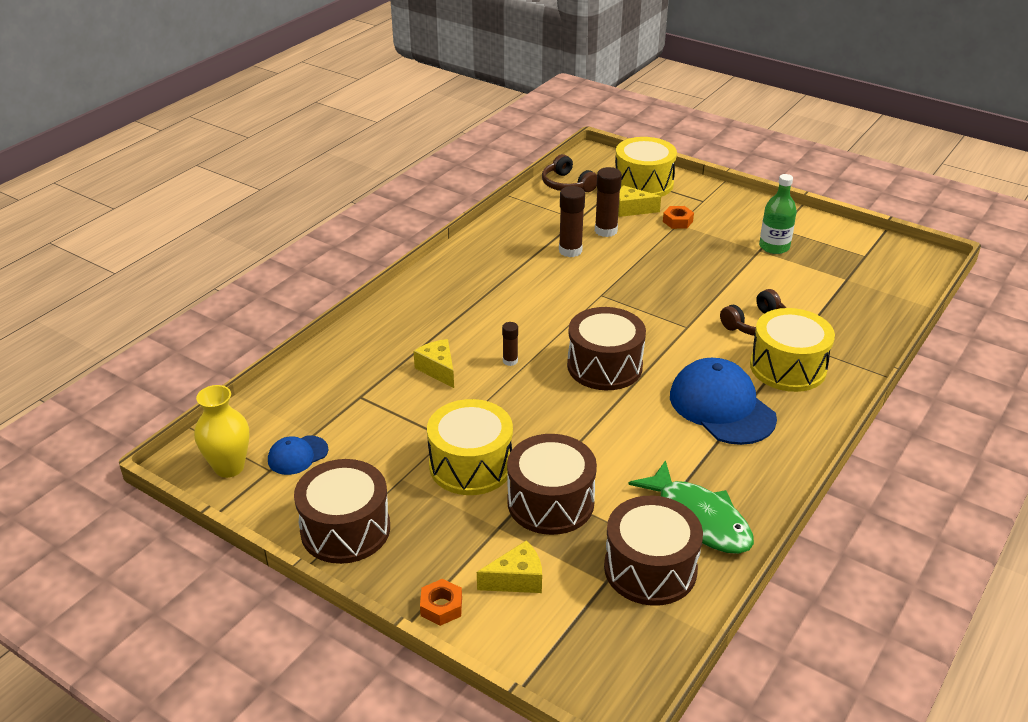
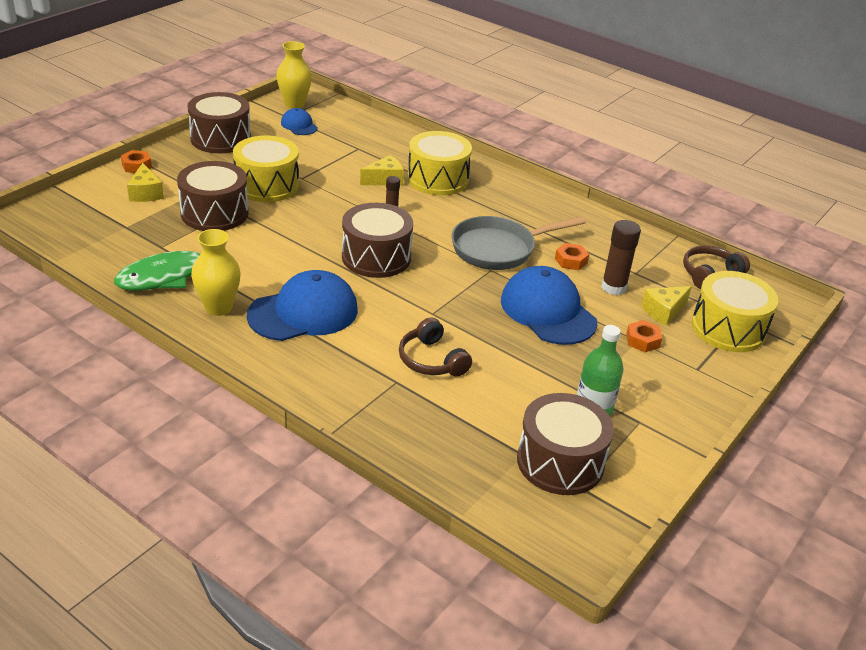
camera: 90 degrees right, 0 degrees up
brown glue stick [559,186,585,257] -> orange nut [555,243,589,270]
brown drum [604,496,703,606] -> brown drum moved to [517,393,614,495]
yellow cheese [618,185,661,217] -> yellow cheese turned 135 degrees counterclockwise [641,286,692,326]
yellow drum [750,308,835,392] -> yellow drum moved to [408,131,472,195]
none -> yellow vase [191,229,241,316]
none -> grey pan [451,216,586,270]
none -> blue cap [501,266,597,345]

